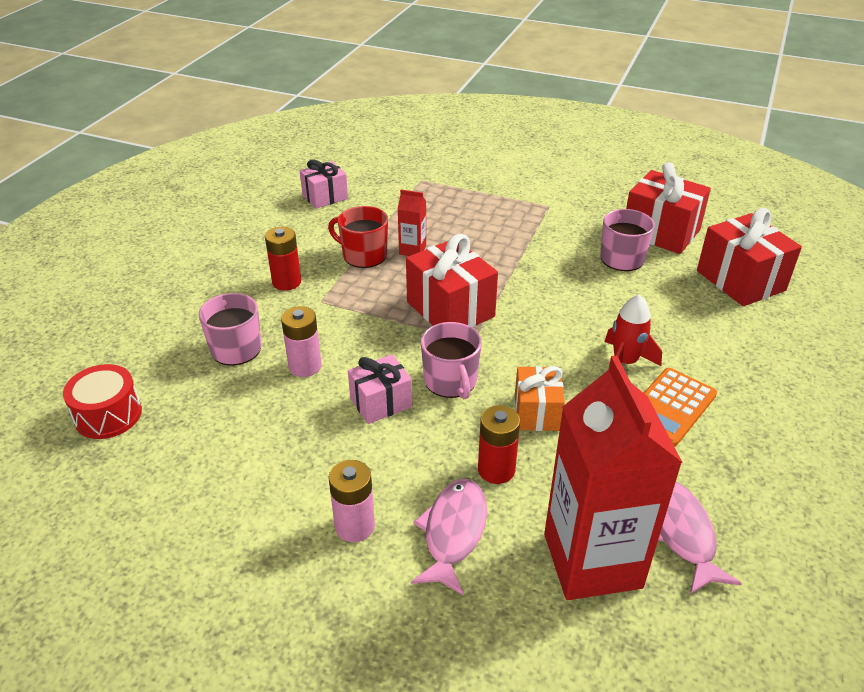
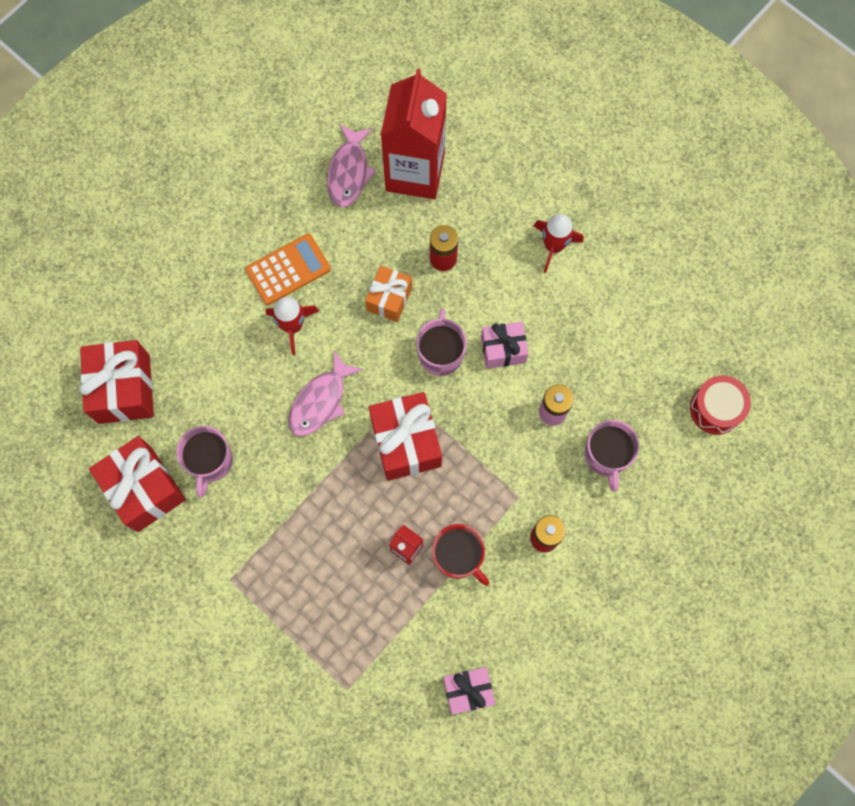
camera: 160 degrees left, 35 degrees up
pink battery [329,460,375,542] -> red rocket [534,214,583,273]
pink fish [411,479,487,596] -> pink fish moved to [288,350,363,436]

